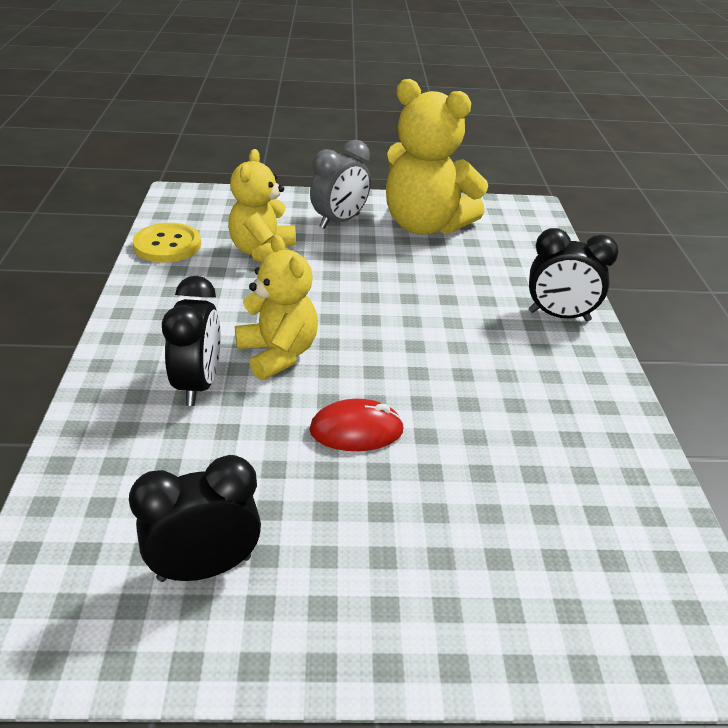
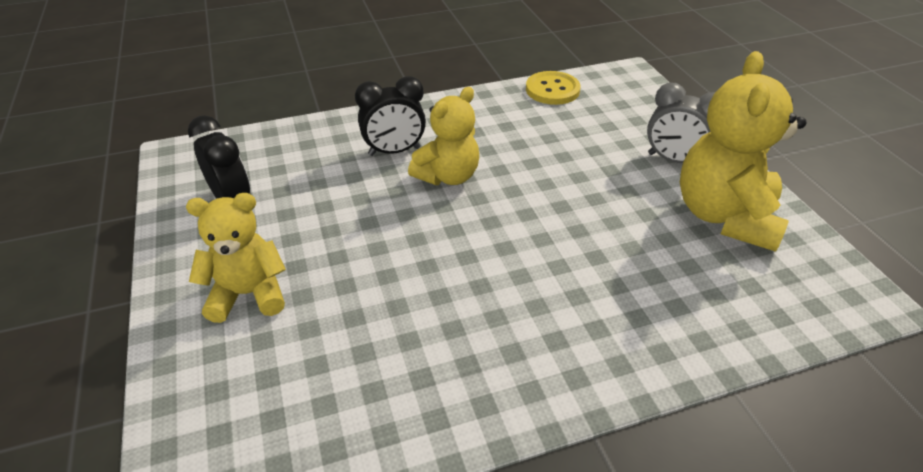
camera: 75 degrees right, 5 degrees up
yellow teddy bear [228,149,296,262] -> yellow teddy bear moved to [186,193,286,323]
red mouse [309,399,404,451] -> none
black clock [529,228,619,321] -> none

